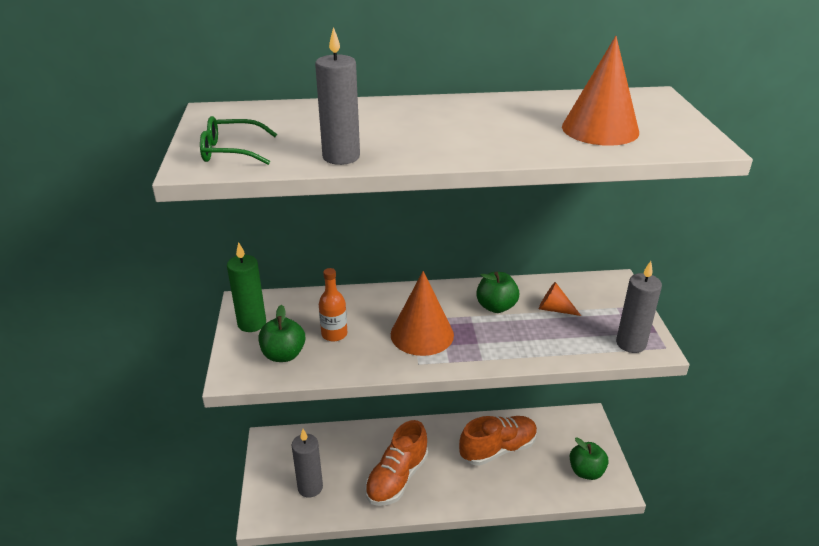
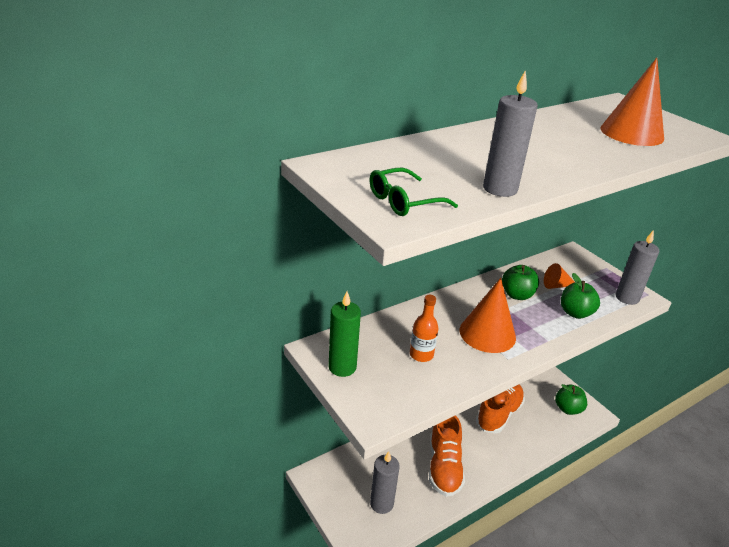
camera: 30 degrees left, 0 degrees up
green apple [258,305,305,362] -> green apple moved to [561,273,600,319]

